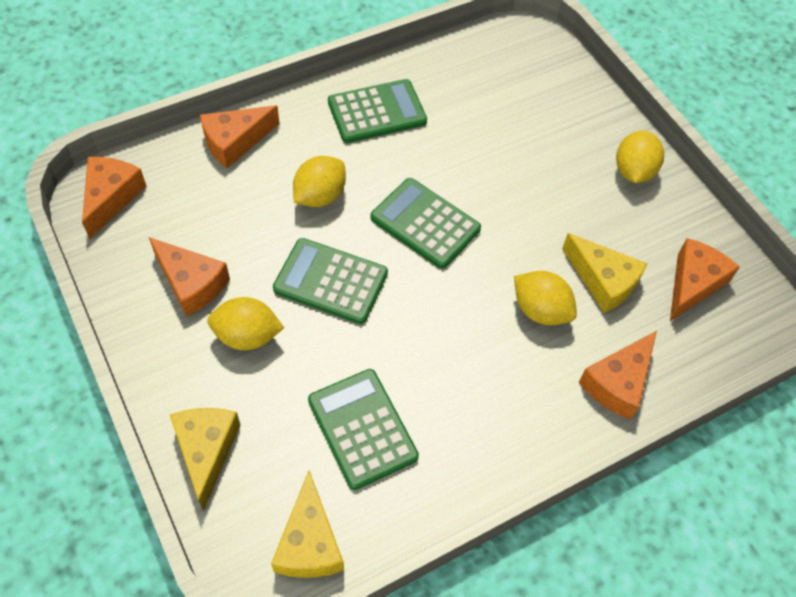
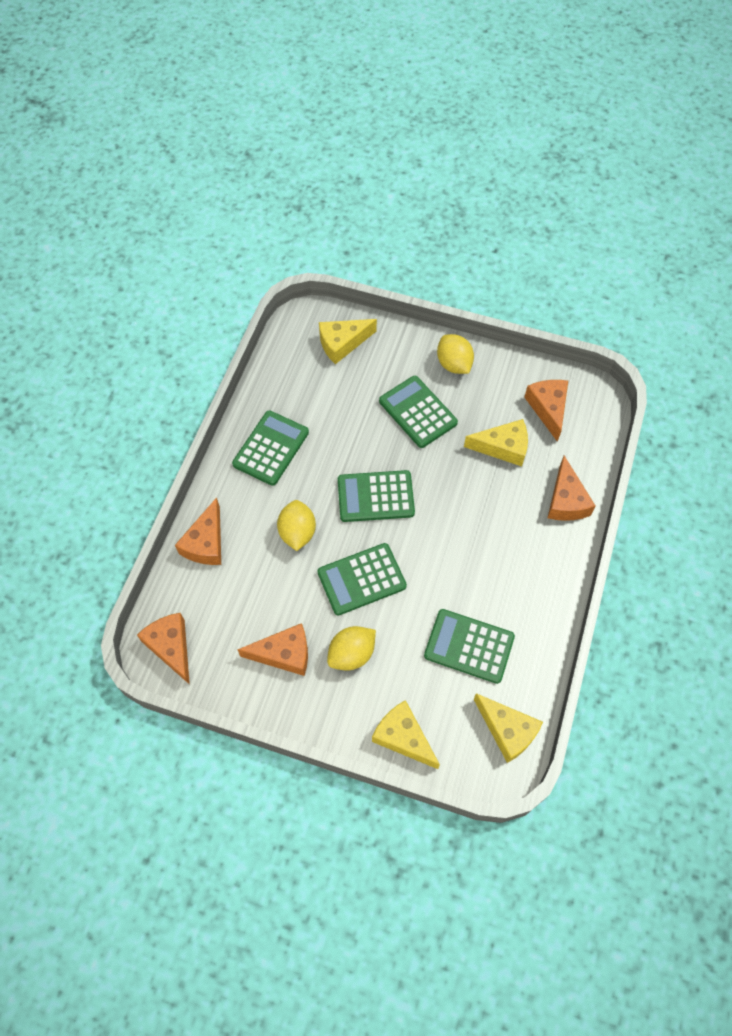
camera: 40 degrees left, 5 degrees up
yellow lemon [514,271,577,325] -> none
none -> yellow cheese [319,319,377,364]
none -> green calculator [379,376,458,448]

